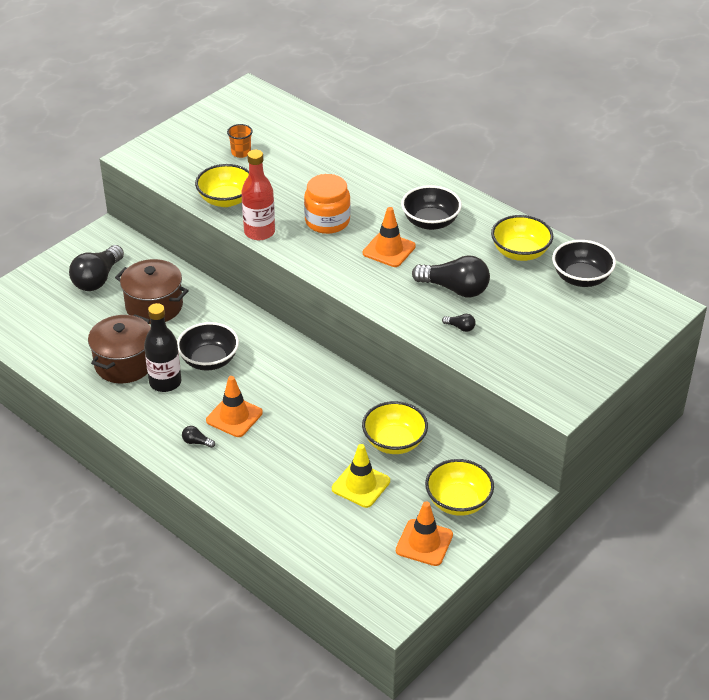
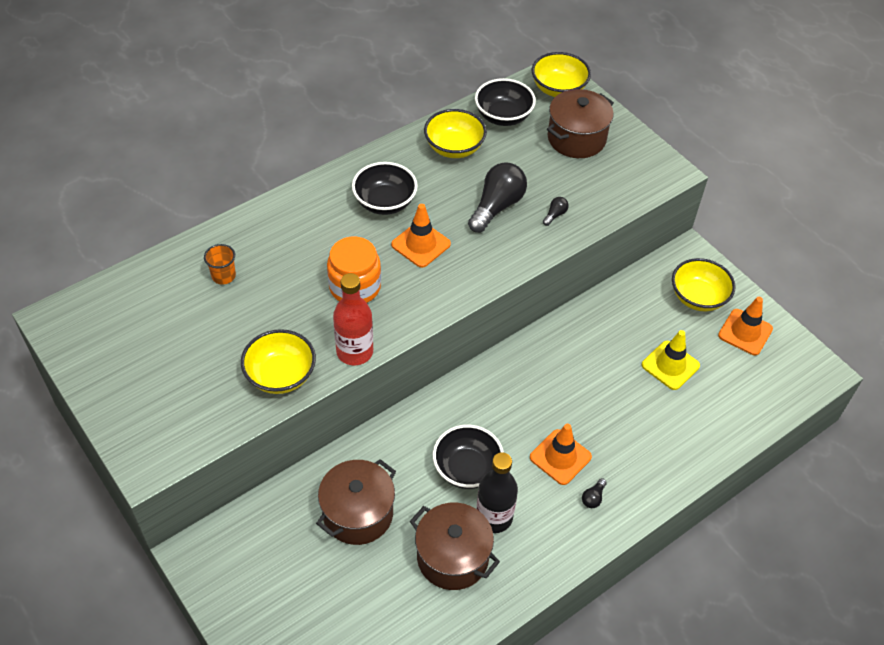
camera: 80 degrees left, 10 degrees up
black light bulb [69,245,124,291] -> none
orange cup [227,124,253,158] -> orange cup moved to [204,244,236,285]
yellow bowl [362,401,428,454] -> yellow bowl moved to [532,52,591,97]
none -> brown pot [547,89,614,158]

